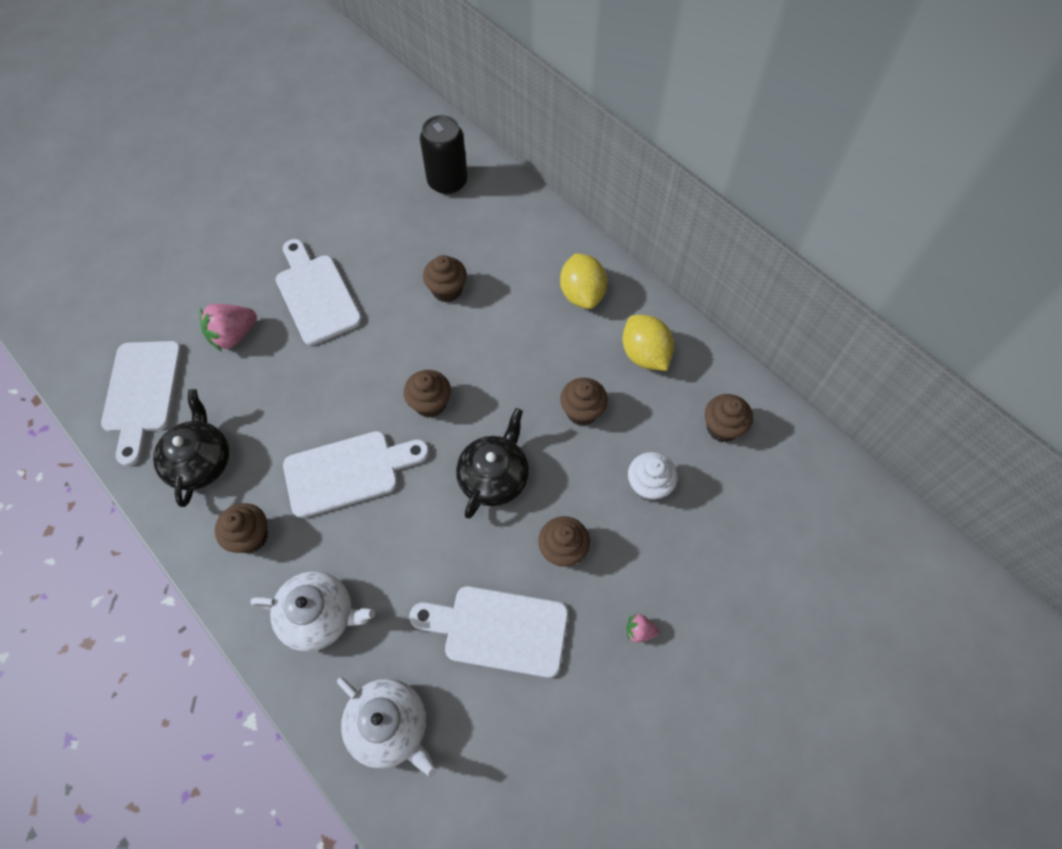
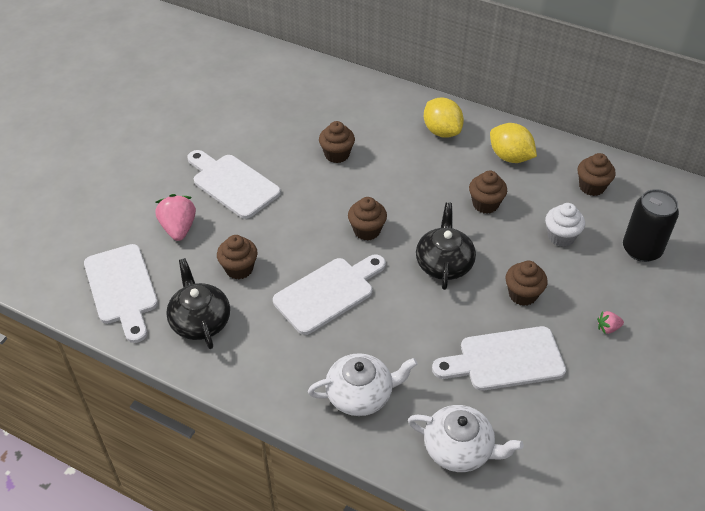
camera: 20 degrees left, 15 degrees down
pink strawberry [200,304,257,352] -> pink strawberry turned 135 degrees clockwise [155,194,196,241]
brown cupcake [215,503,268,553] -> brown cupcake moved to [217,235,258,279]
black can [420,115,468,194] -> black can moved to [623,189,679,262]

